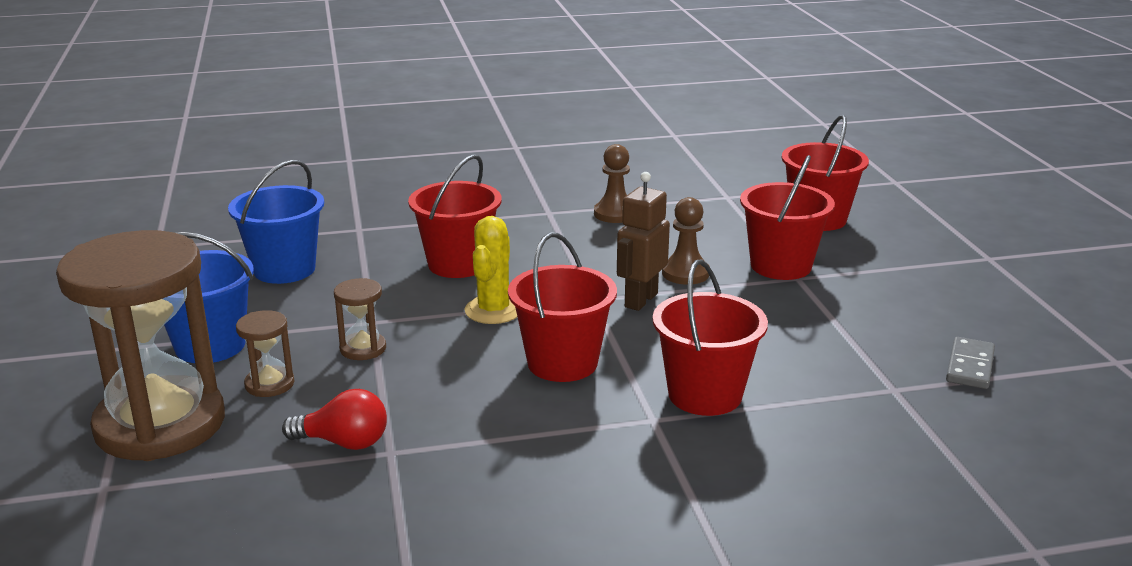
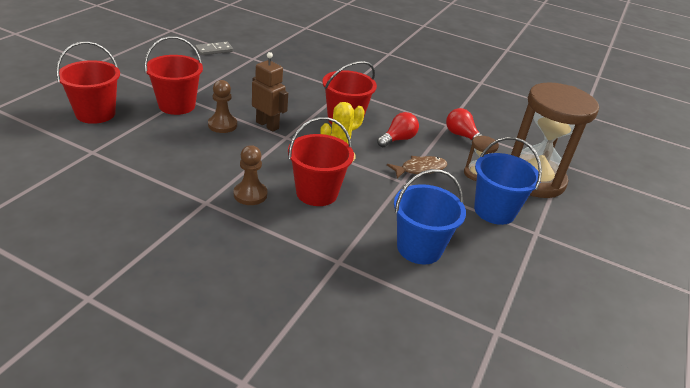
camera: 145 degrees left, 10 degrees up
brown hourglass [334,278,386,360] -> brown fish [387,156,448,178]
brown pawn [594,144,630,223] -> brown pawn moved to [234,145,267,205]
brown robot [617,172,670,311] -> brown robot turned 120 degrees counterclockwise [252,52,288,132]
red bucket [653,259,768,416] -> none
none -> red light bulb [377,112,419,147]

